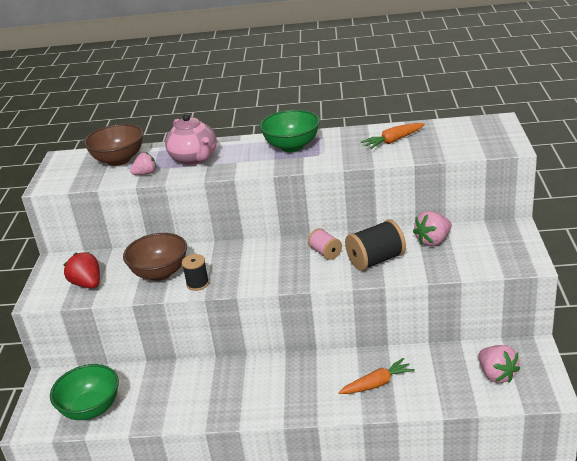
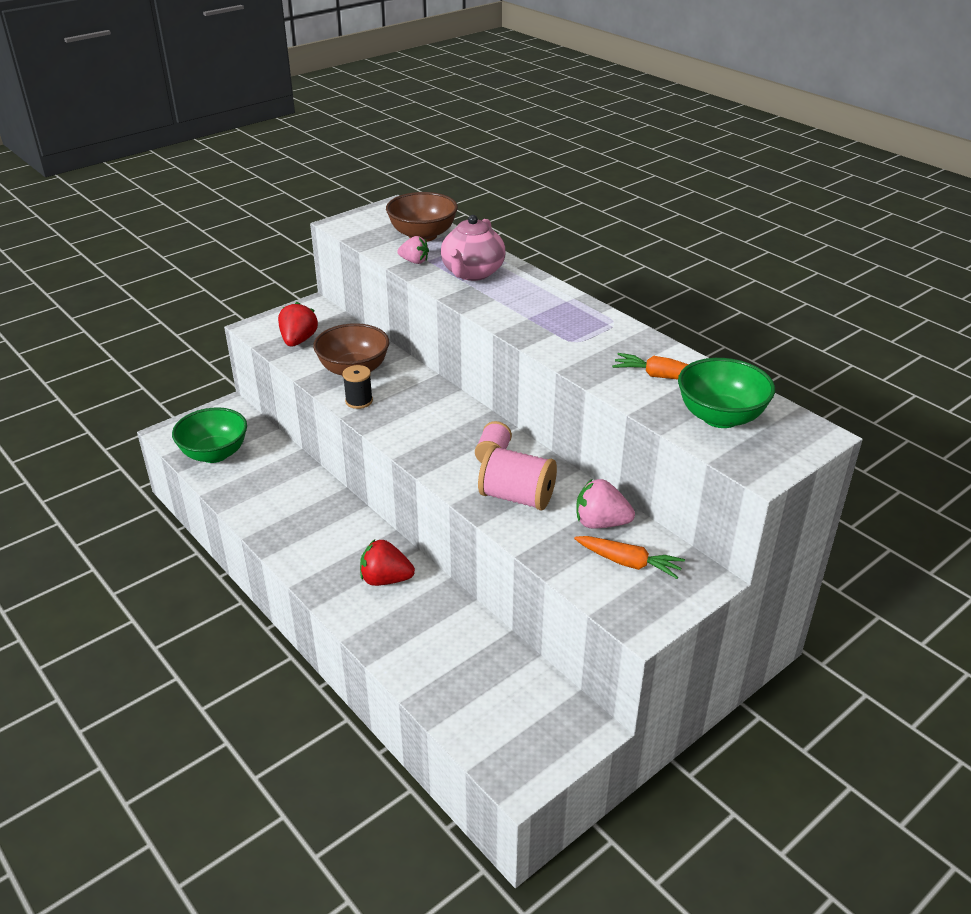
camera: 45 degrees right, 5 degrees up
green bowl [259,110,320,152] -> green bowl moved to [678,358,775,428]
orange carrot [338,358,415,394] -> orange carrot moved to [574,536,685,579]
black spool [345,219,406,271] -> pink spool [478,445,557,511]
pink strawberry [478,345,520,383] -> none
none -> red strawberry [360,540,415,586]

